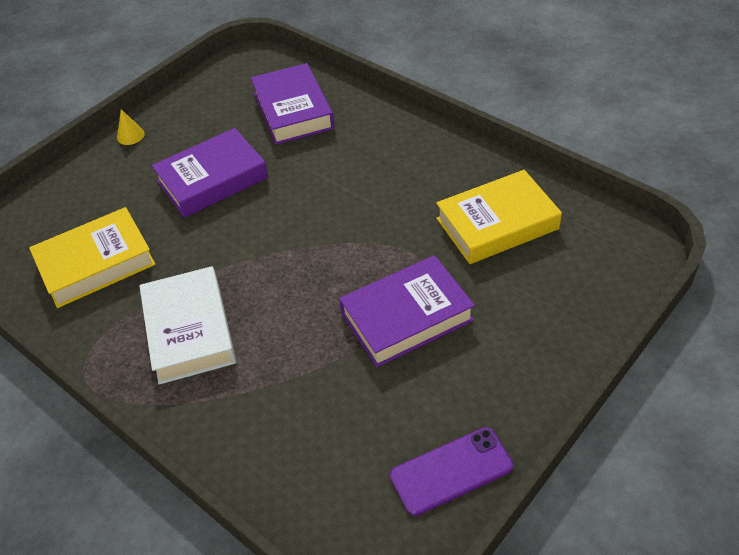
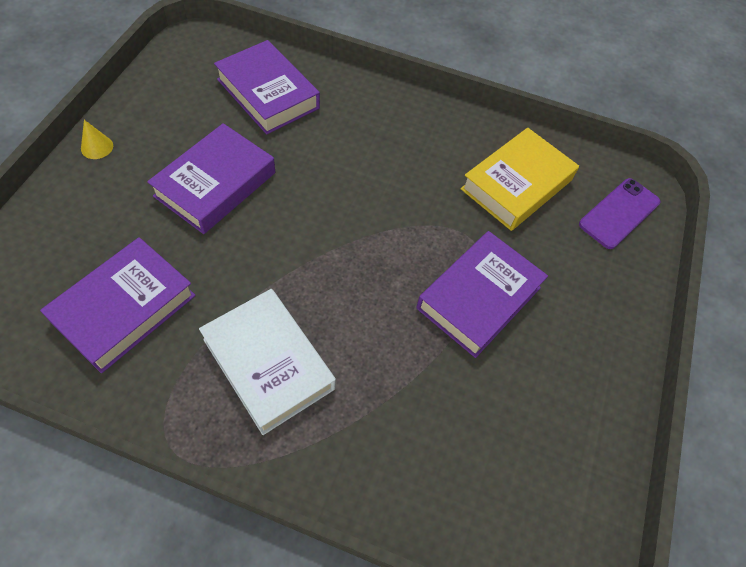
camera: 30 degrees left, 10 degrees up
yellow book [29,207,156,308] -> purple book [40,237,196,373]
purple phone [390,427,513,516] -> purple phone moved to [579,178,660,249]

